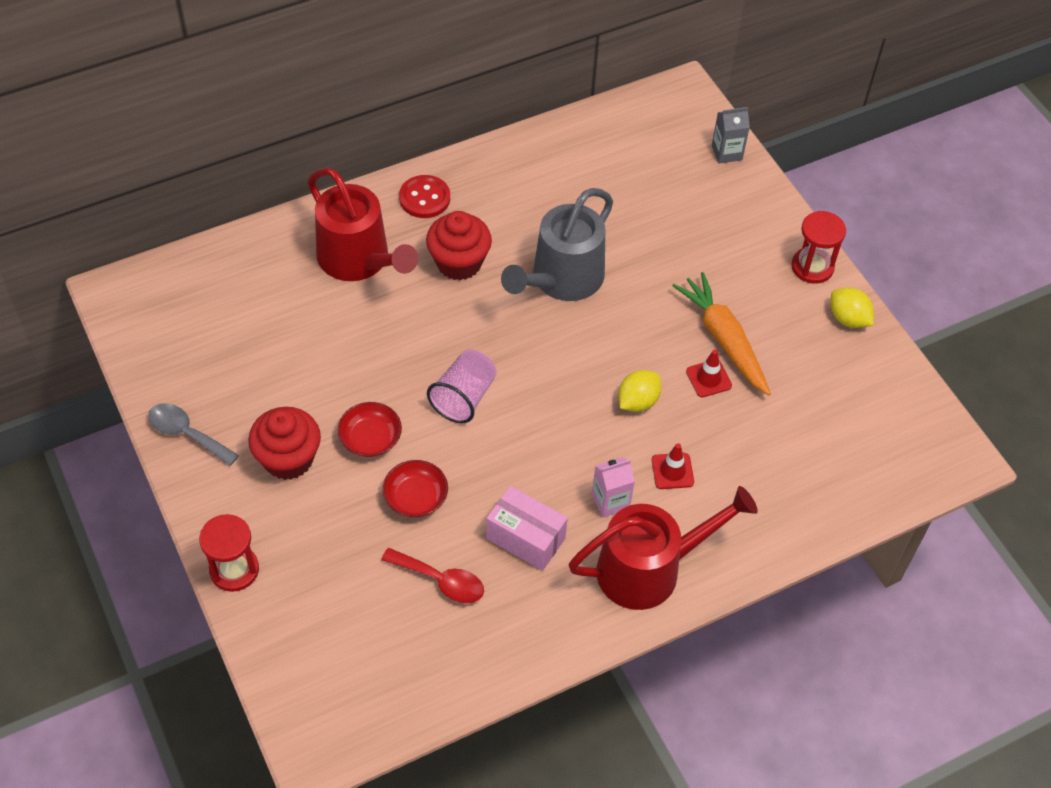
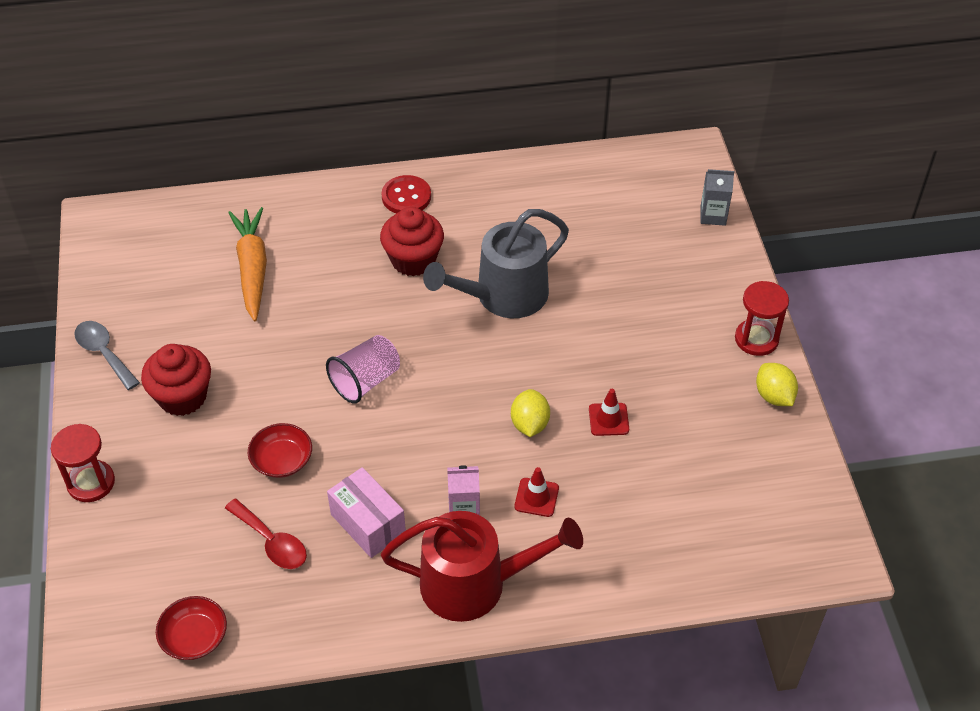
camera: 20 degrees right, 5 degrees down
red watering can [308,168,418,281] -> none
red bowl [338,402,402,457] -> red bowl moved to [156,596,227,660]
yellow lemon [618,370,661,412] -> yellow lemon turned 60 degrees counterclockwise [511,389,550,437]
orange carrot [672,272,771,396] -> orange carrot moved to [228,207,267,321]

